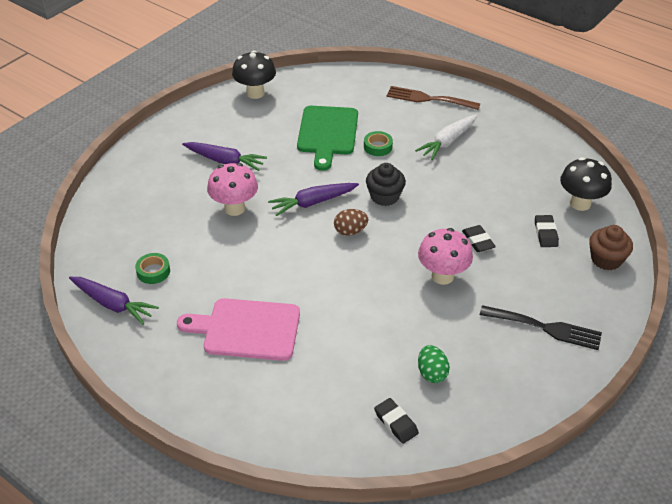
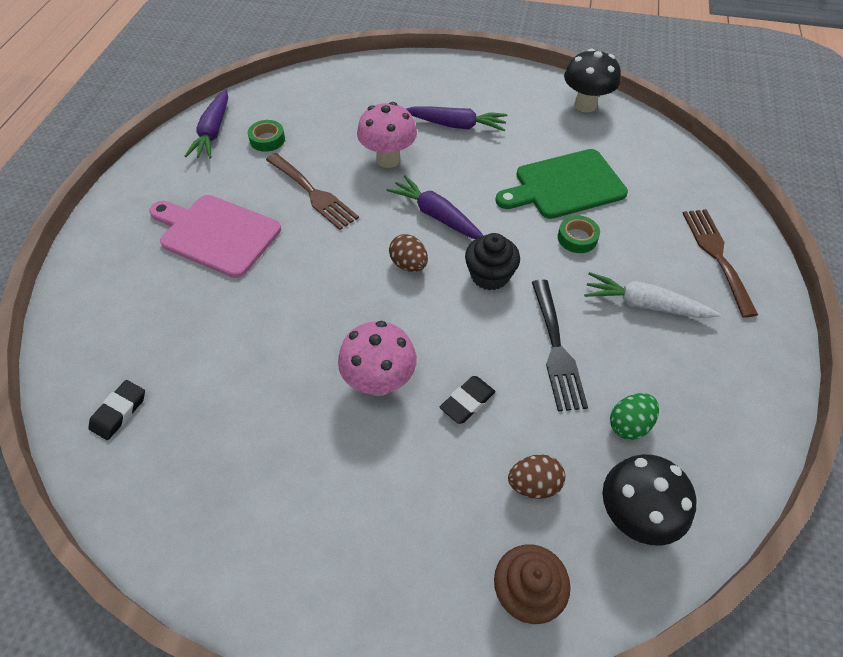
camera: 65 degrees right, 10 degrees up
pink cutting board [177,298,300,361] -> pink cutting board turned 45 degrees counterclockwise [149,195,281,278]
purple carrot [182,142,267,171] -> purple carrot turned 75 degrees counterclockwise [406,106,508,131]
green egg [418,345,450,383] -> green egg moved to [610,393,659,440]
black fork [480,305,602,350] -> black fork moved to [532,279,588,411]
black eraser [535,215,559,247] -> brown egg [508,454,565,499]
none -> brown fork [266,153,359,230]

